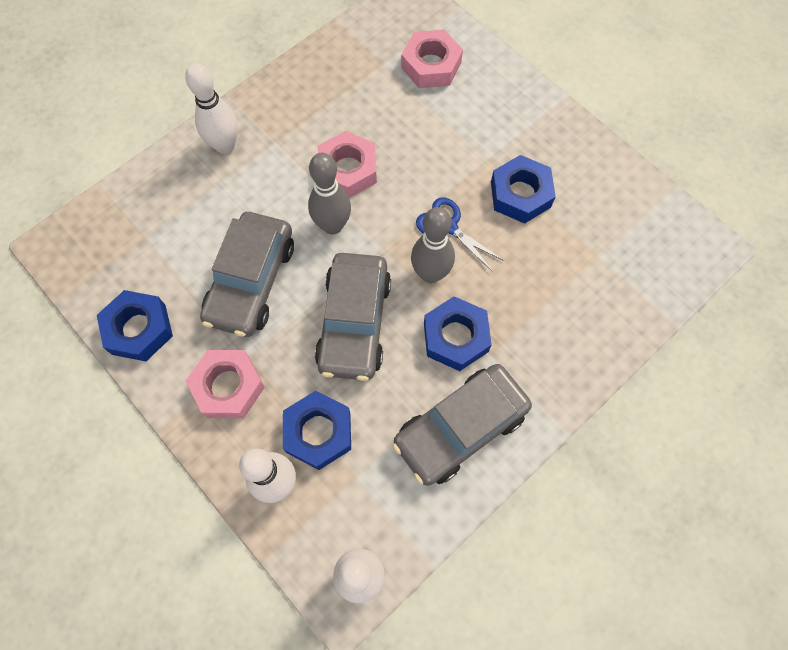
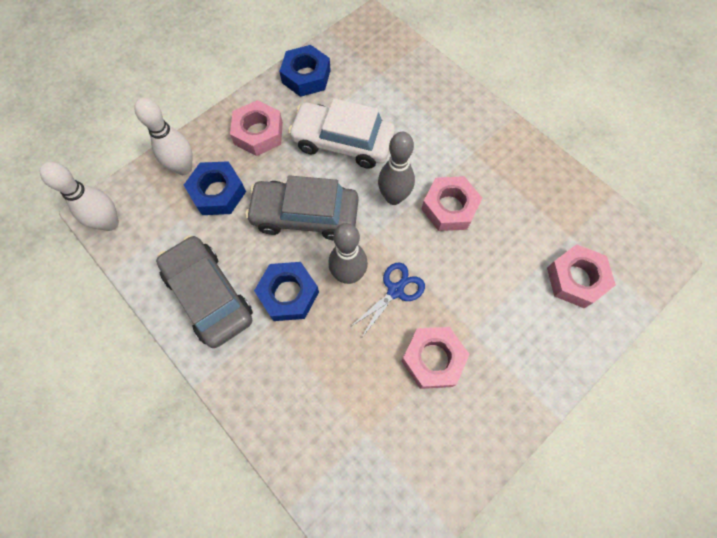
camera: 90 degrees right, 0 degrees up
white bowling pin [185,63,238,154] -> none
grey car [200,212,294,337] -> white car [288,98,395,169]
blue nut [491,155,556,224] -> pink nut [401,327,470,389]

